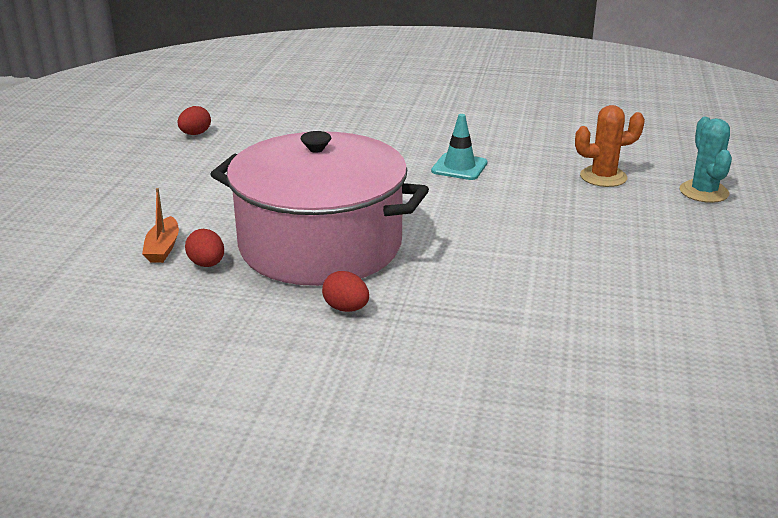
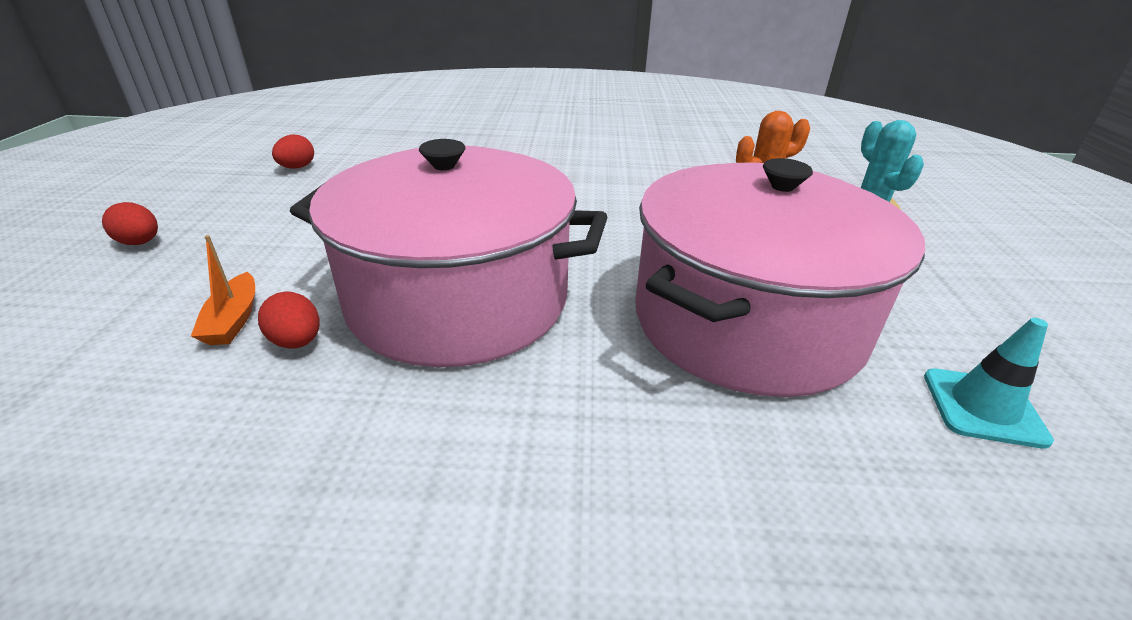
camera: 10 degrees left, 5 degrees up
red egg [322,271,369,312] -> red egg moved to [102,202,158,245]
turquoise traffic cone [431,114,487,180] -> turquoise traffic cone moved to [924,318,1054,449]
none -> pink pot [635,158,925,397]

